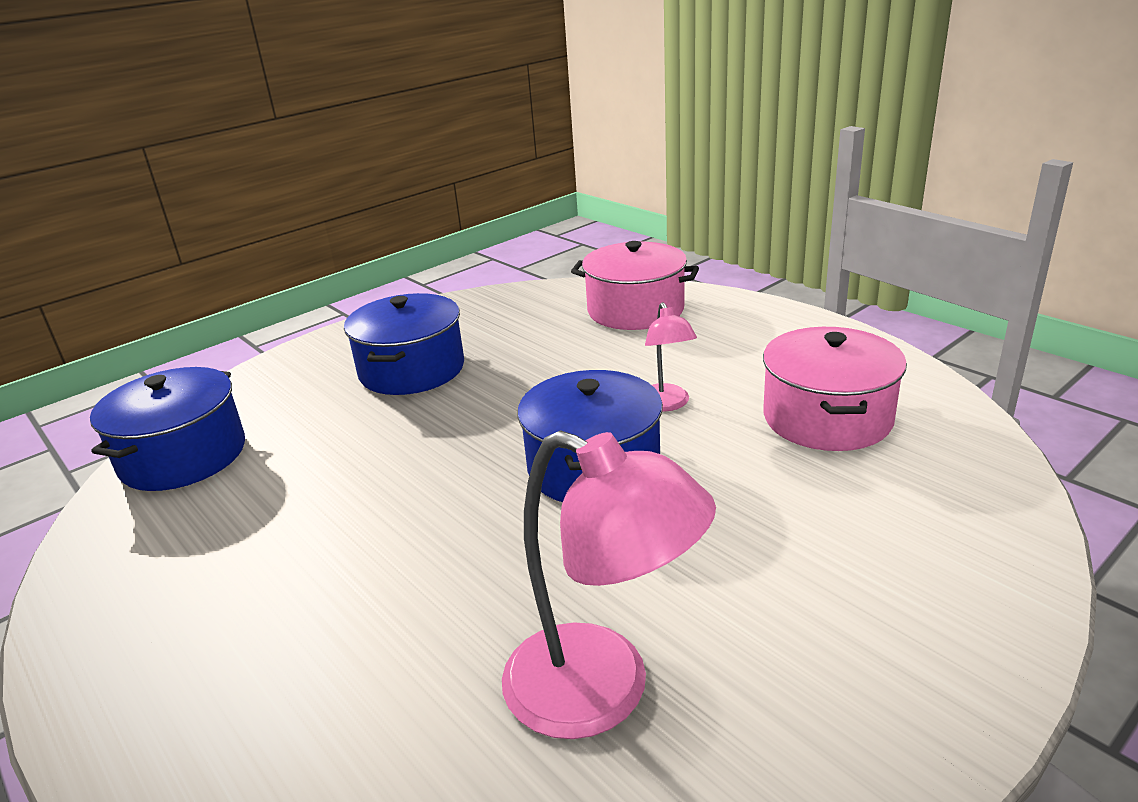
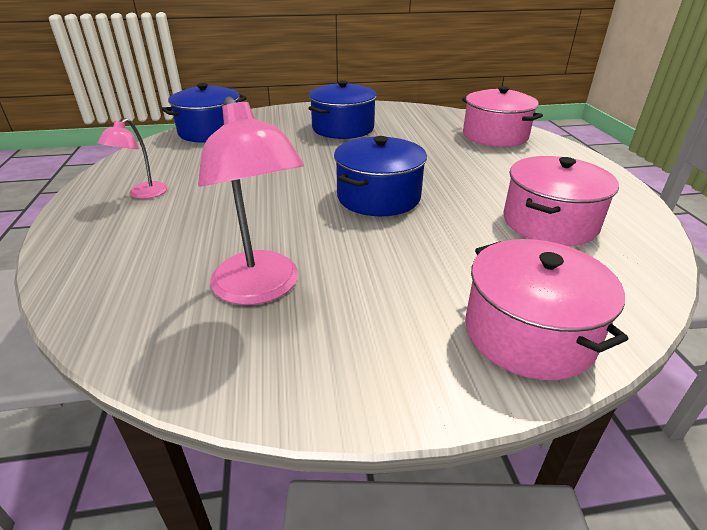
camera: 30 degrees right, 5 degrees up
pink lamp [645,302,697,412] -> pink lamp moved to [97,118,167,199]
none -> pink pot [465,239,628,380]

